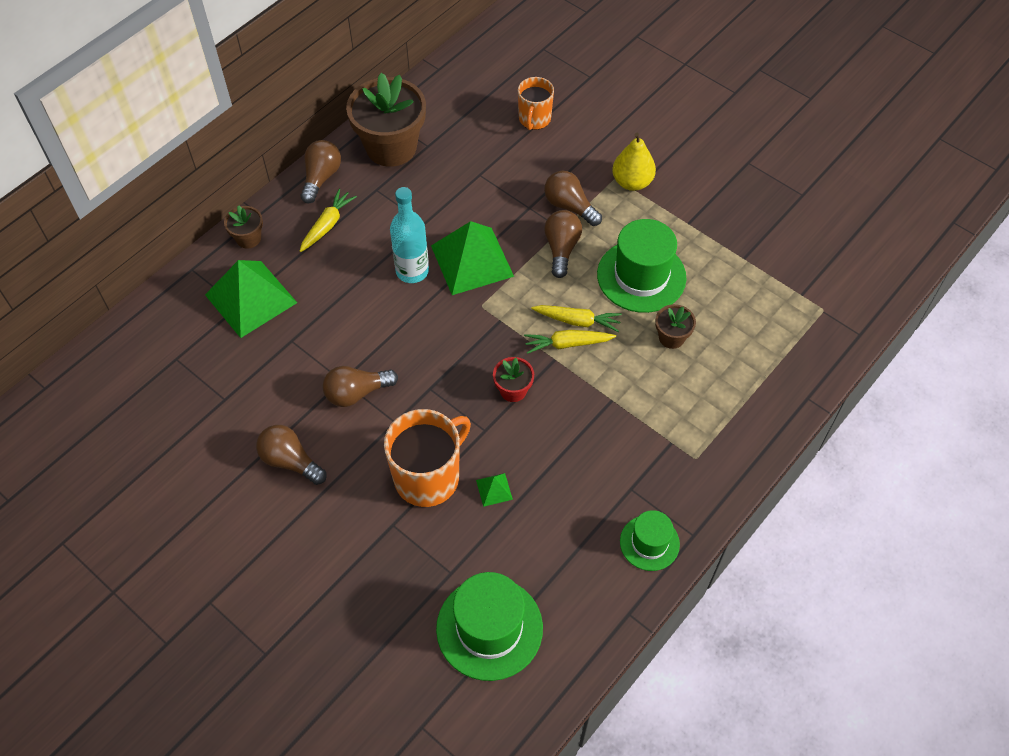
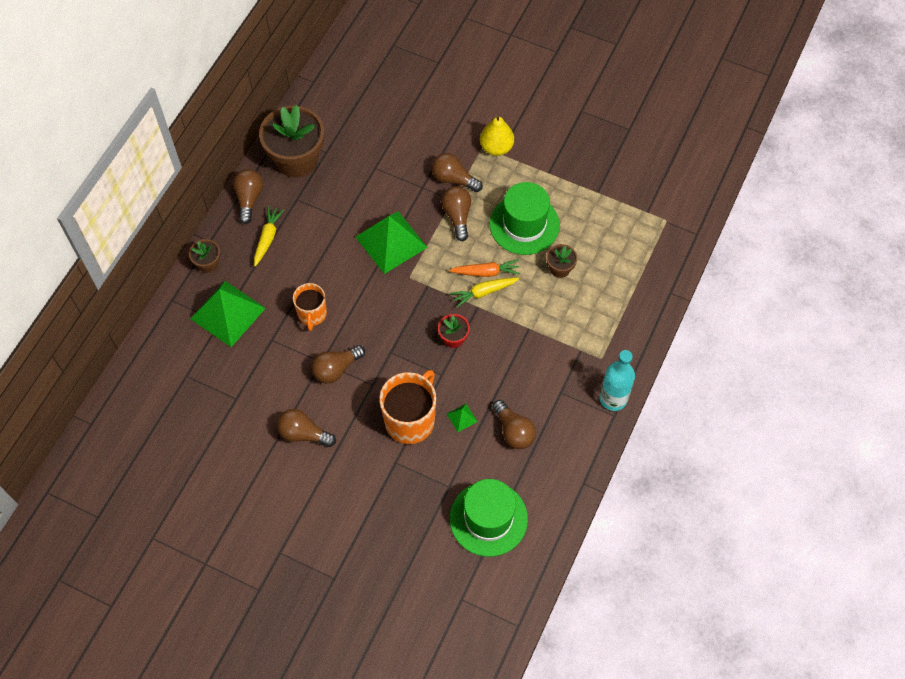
camera: 15 degrees left, 5 degrees up
turquoise bottle [390,187,429,283] -> turquoise bottle moved to [600,350,635,411]
orange mug [518,77,554,130] -> orange mug moved to [293,283,327,331]
yellow carrot [531,305,622,332] -> orange carrot [449,259,520,277]
green hat [620,510,680,571] -> none
none -> brown light bulb [493,400,536,449]

